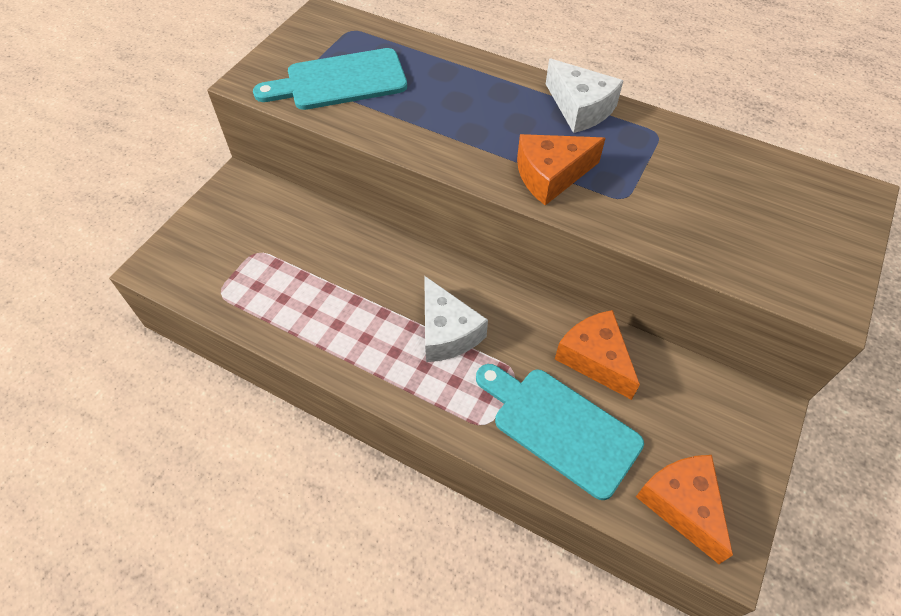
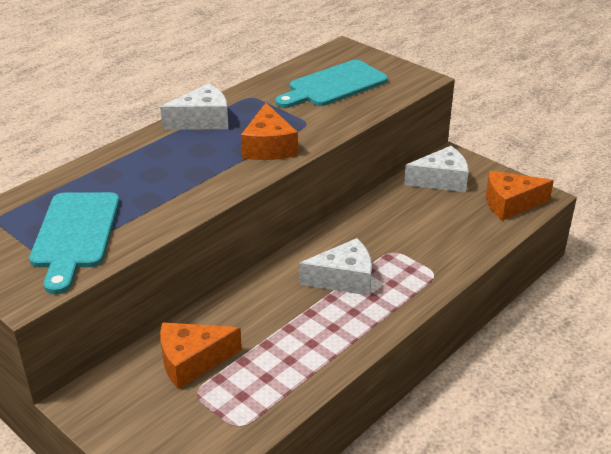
camera: 75 degrees left, 20 degrees down
turquoise cutting board [476,364,644,500] -> turquoise cutting board moved to [275,60,388,108]
orange cheese [555,310,640,400] -> orange cheese moved to [160,322,242,389]
none -> white cheese [404,146,469,192]

